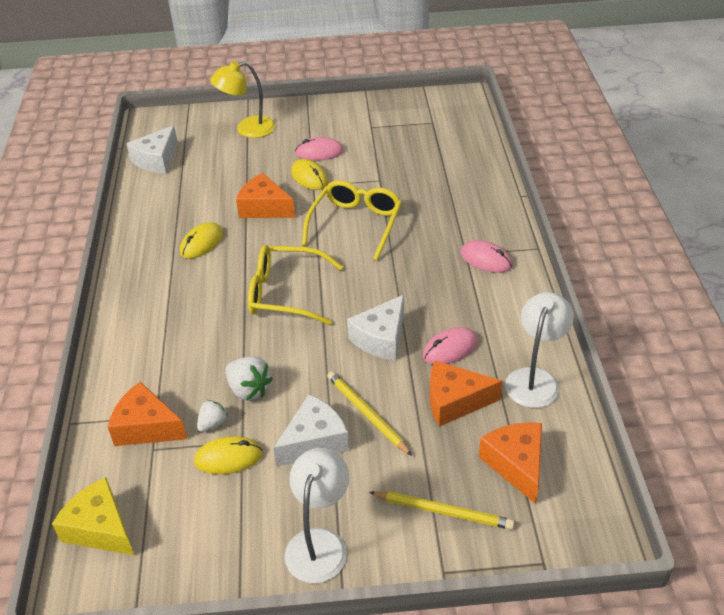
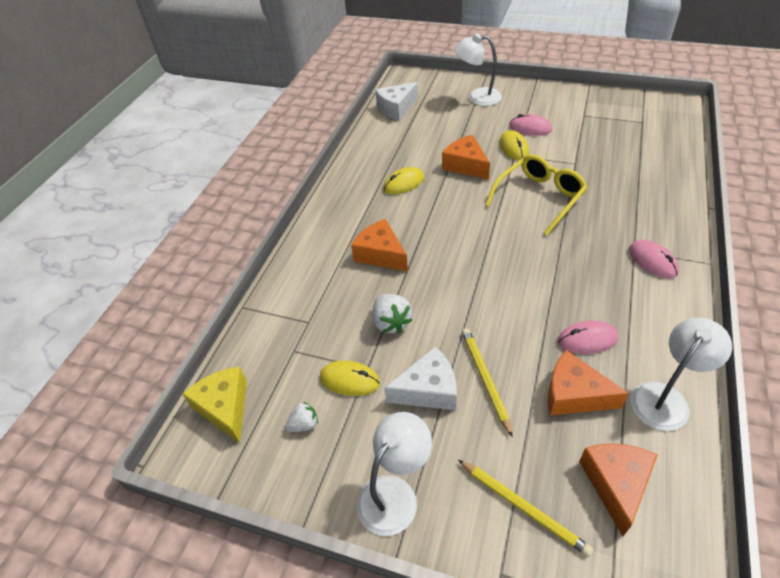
camera: 25 degrees right, 5 degrees up
orange cheese [108,382,187,446] -> orange cheese moved to [351,219,408,271]
white strawberry [197,400,228,432] -> white strawberry moved to [286,402,318,432]
yellow lamp [210,61,276,138] -> white lamp [454,34,502,106]
yellow glasses [248,245,343,325] -> none
white cheese [347,295,404,361] -> none

